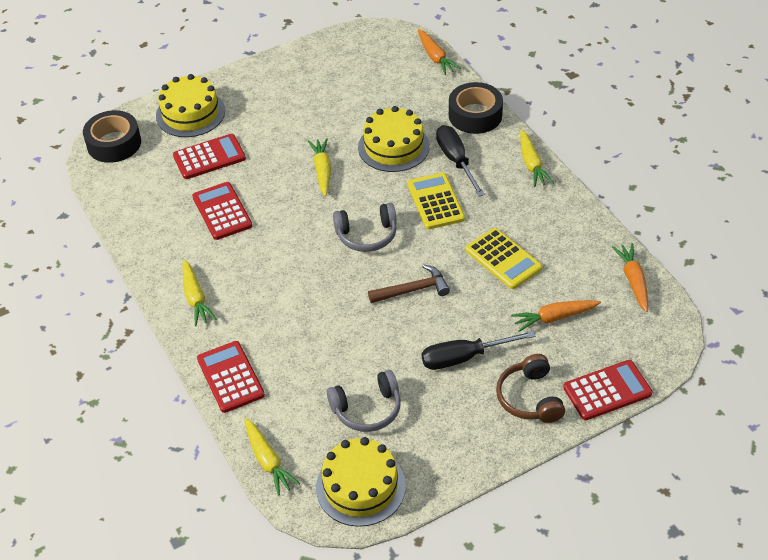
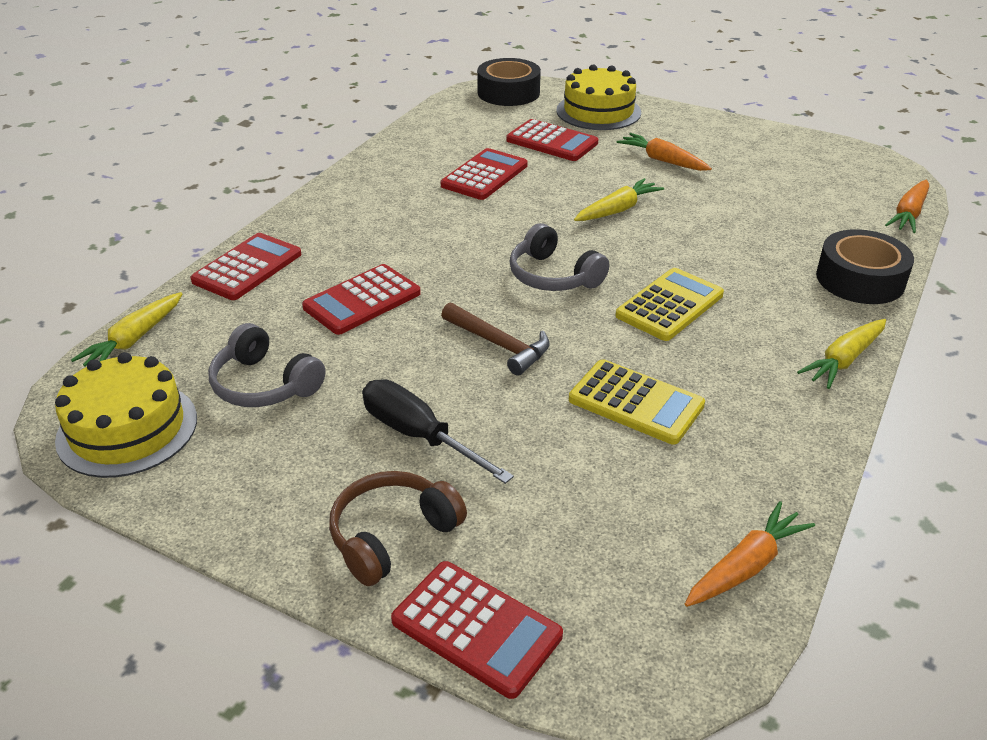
camera: 55 degrees right, 10 degrees down
yellow carrot [182,259,217,326] -> none
yellow cake [358,106,430,172] -> none
black screwdriver [436,125,485,197] -> none
yellow calculator [466,228,542,289] -> yellow calculator turned 75 degrees counterclockwise [569,359,705,445]
orange carrot [511,300,601,332] -> orange carrot moved to [617,133,712,171]
none -> red calculator [302,264,421,335]

